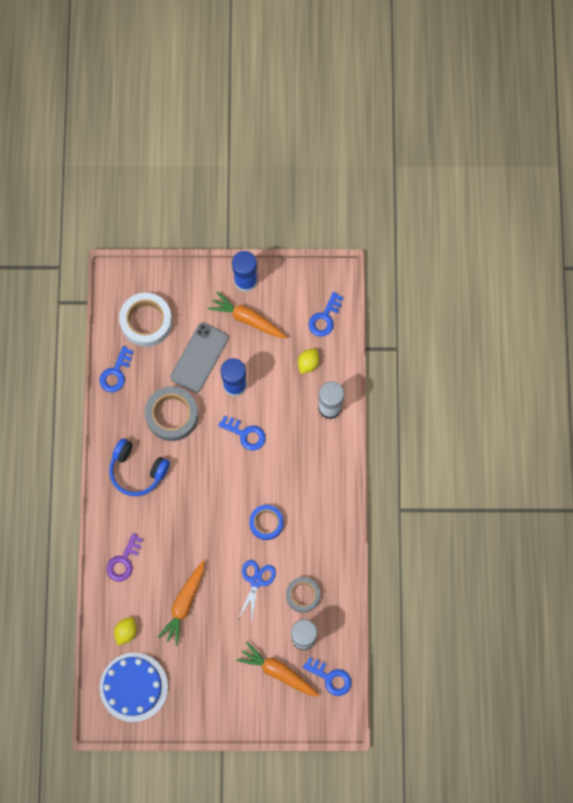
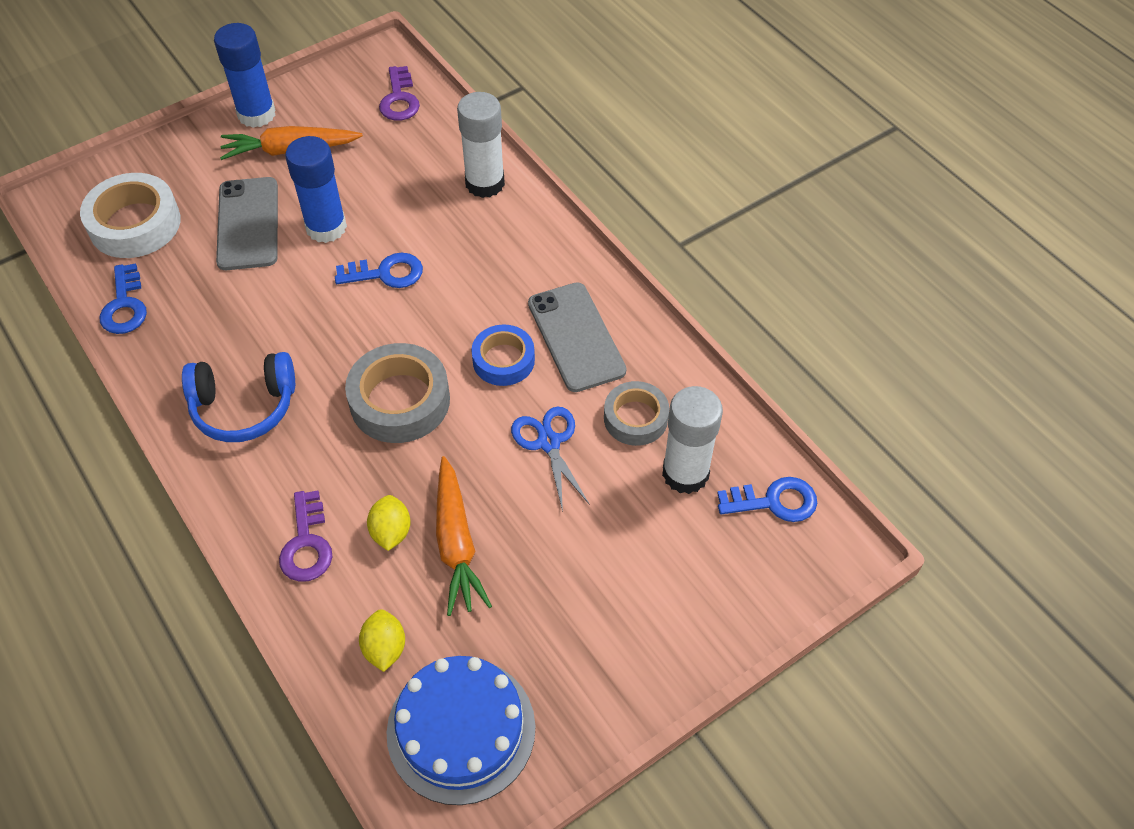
camera: 35 degrees left, 20 degrees down
grey tape [145,386,199,441] -> grey tape moved to [345,343,450,443]
orange carrot [236,642,319,697] -> none
yellow lemon [298,348,319,374] -> yellow lemon moved to [367,495,411,551]
blue key [309,292,343,337] -> purple key [379,66,420,121]
none -> grey phone [528,283,627,392]

